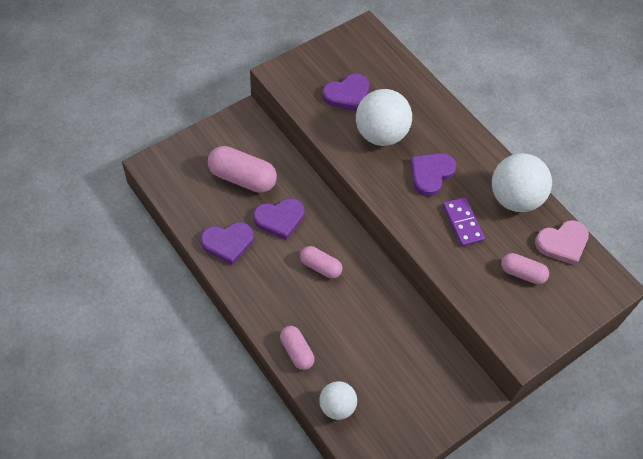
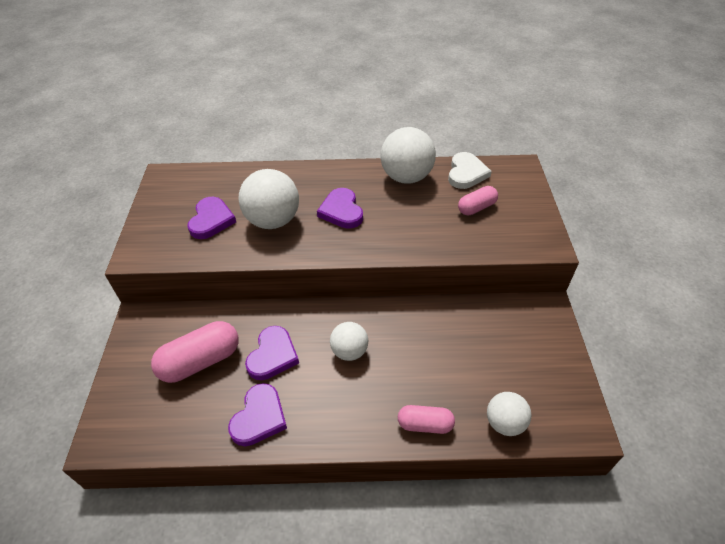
camera: 50 degrees left, 10 degrees down
pink capsule [300,246,342,279] -> white ball [330,322,368,361]
purple domino [443,197,485,247] -> none
pink heart [535,220,589,266] -> white heart [448,152,492,189]

